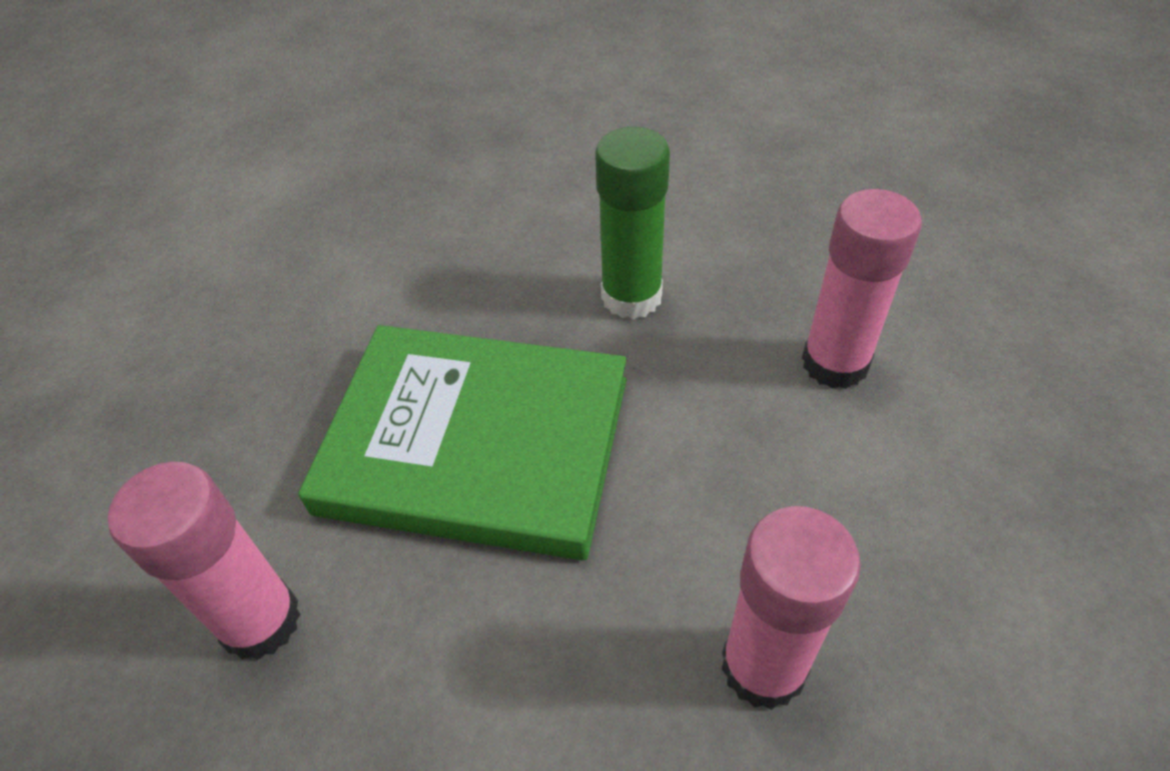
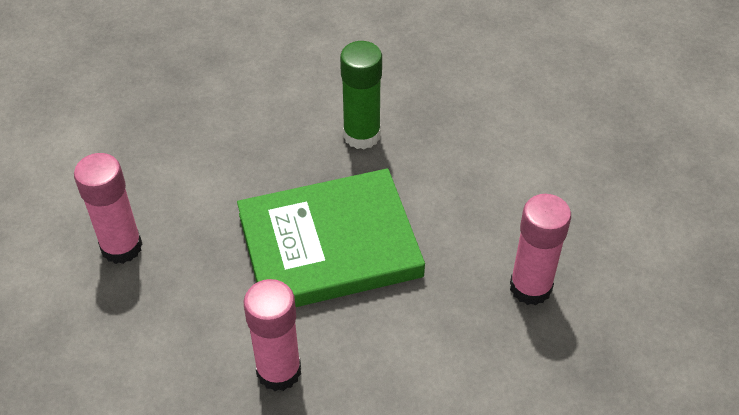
camera: 30 degrees left, 0 degrees up
pink glue stick [802,189,922,389] -> pink glue stick moved to [74,153,142,264]

